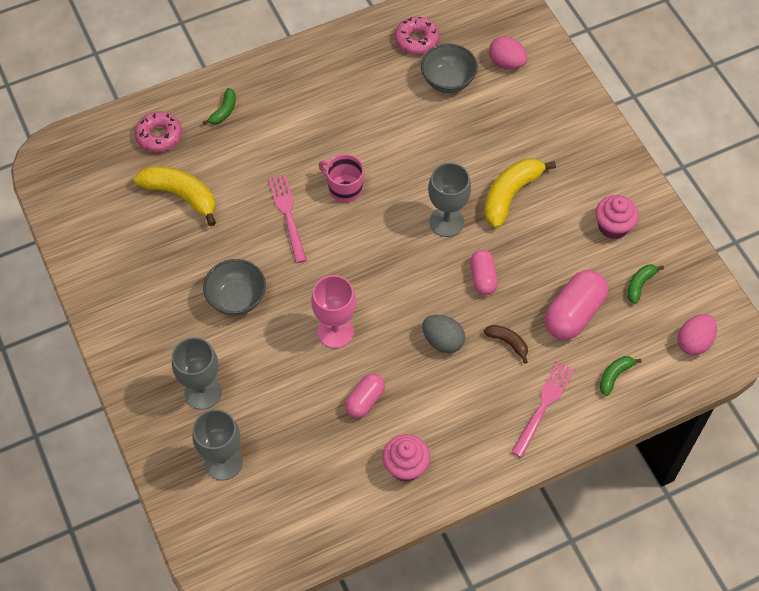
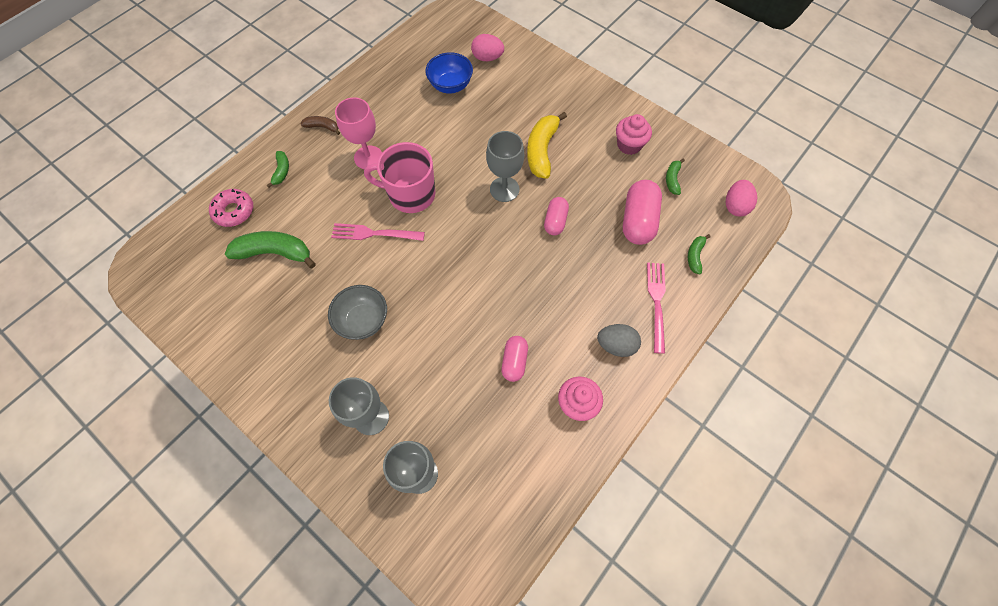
camera: 25 degrees left, 5 degrees up
yellow banana [134,166,216,226] -> green banana [225,231,316,268]
pink fork [268,175,307,263] -> pink fork turned 45 degrees counterclockwise [331,223,425,241]
pink goblet [311,275,356,348] -> pink goblet moved to [335,97,382,169]
pink mug [319,154,364,202] -> pink mug [364,142,435,213], size x1.58
pink donut [395,17,440,55] -> none
grey bowl [421,43,478,93] -> blue bowl [425,52,473,94]
grey egg [422,315,465,353] -> grey egg moved to [597,324,641,357]
pink capsule [470,250,498,295] -> pink capsule turned 45 degrees clockwise [544,197,569,235]
brown banana [484,325,528,364] -> brown banana moved to [301,116,340,135]

